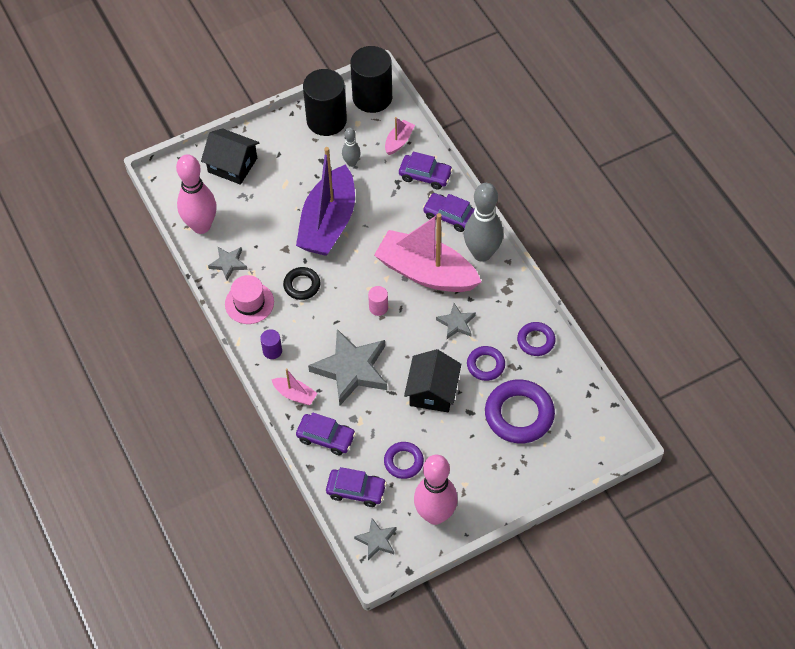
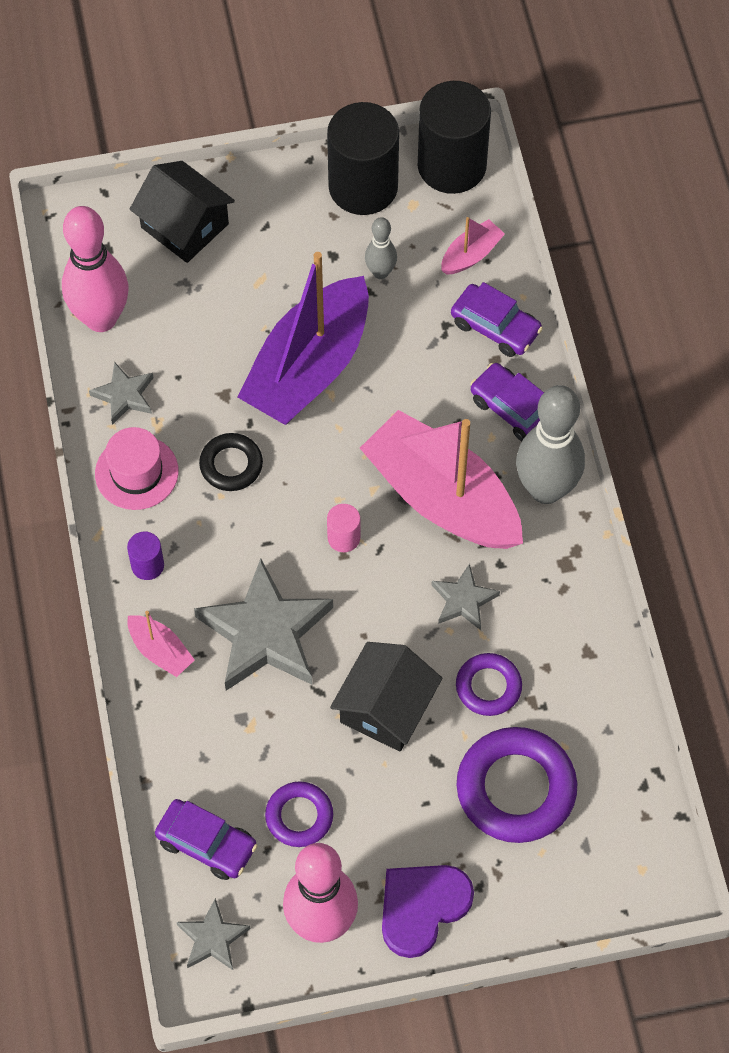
camera: 15 degrees right, 5 degrees up
purple car [296,412,356,455] -> none
purple ring [517,322,555,356] -> none
none -> purple heart [382,865,474,958]

